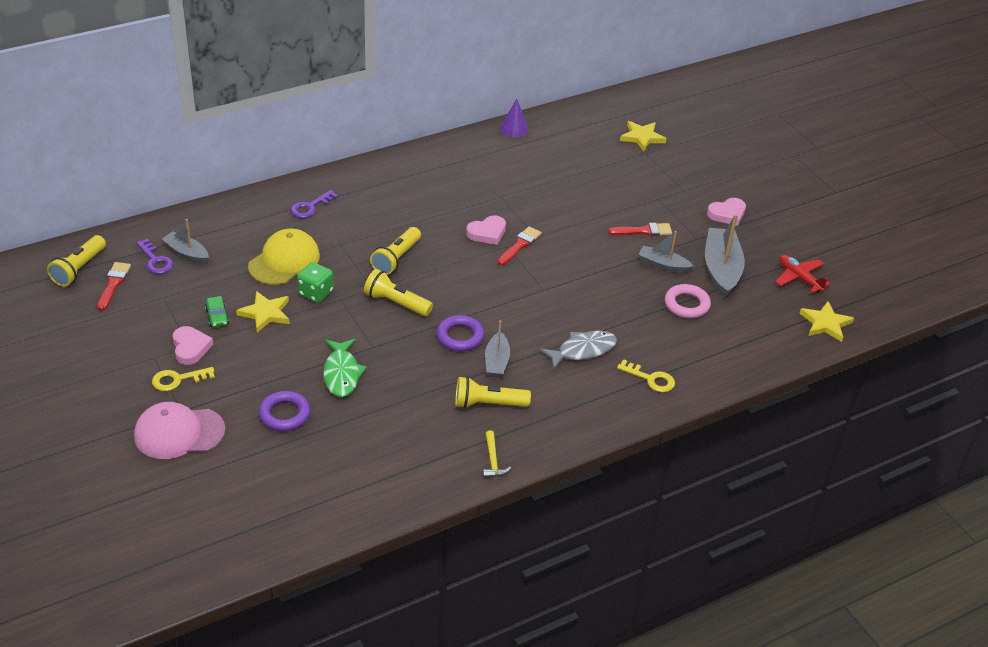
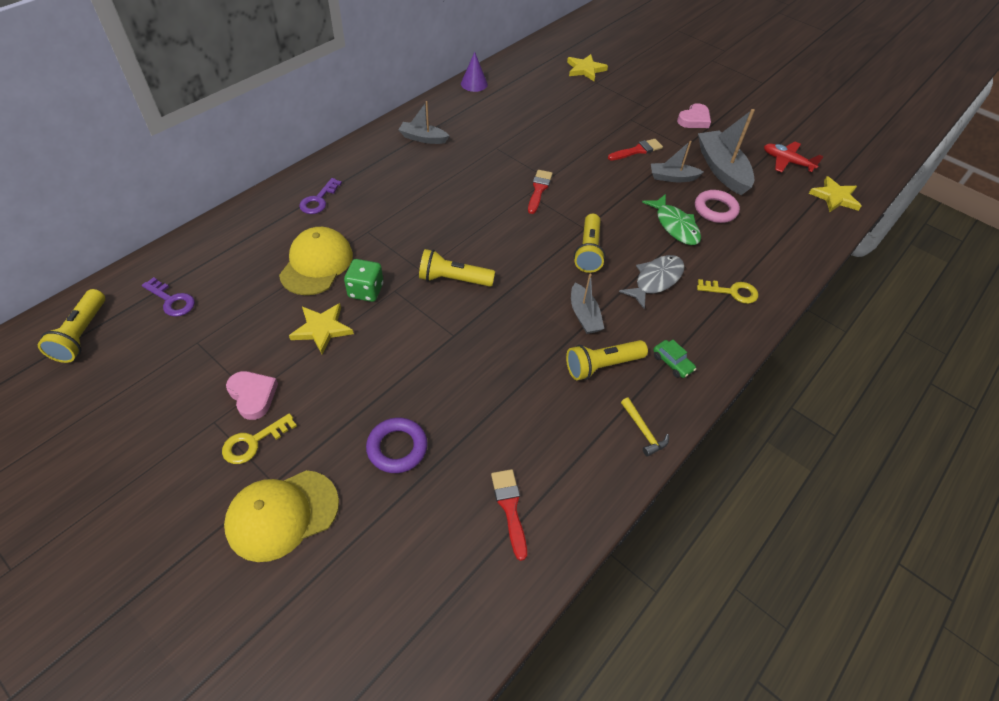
camera: 20 degrees left, 10 degrees up
red brush [97,262,131,311] -> red brush moved to [491,469,527,561]
pink cap [134,402,225,459] -> yellow cap [224,470,339,562]
grey boat [162,219,209,264] -> grey boat moved to [398,101,449,144]
green car [205,296,229,328] -> green car moved to [653,340,696,378]
green fish [323,339,367,397] -> green fish moved to [642,194,701,245]
yellow flashlight [370,227,421,275] -> yellow flashlight moved to [574,214,606,273]
purple ring [436,315,484,351] -> none
pink heart [466,215,506,245] -> none

